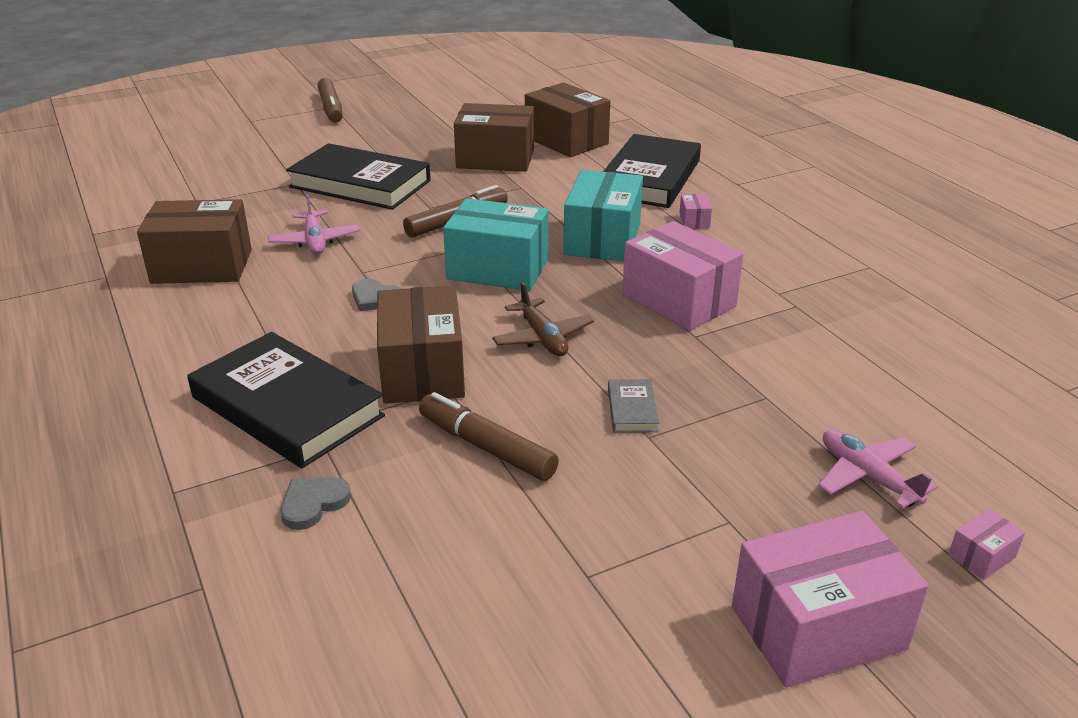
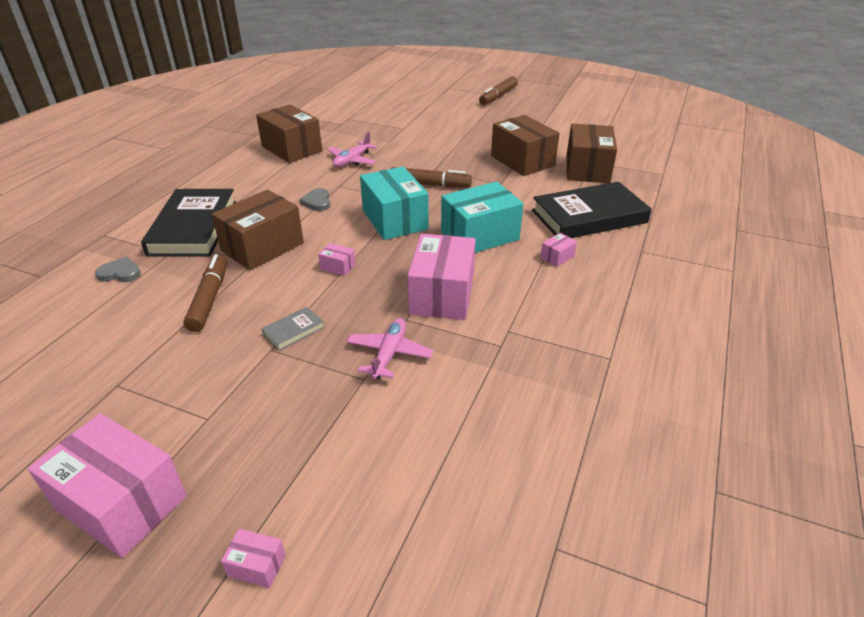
camera: 50 degrees right, 5 degrees up
black book [286,143,431,210] -> none
brown plane [492,282,594,356] -> pink box [318,243,356,276]
pink plane [818,430,937,509] -> pink plane moved to [347,318,433,379]

